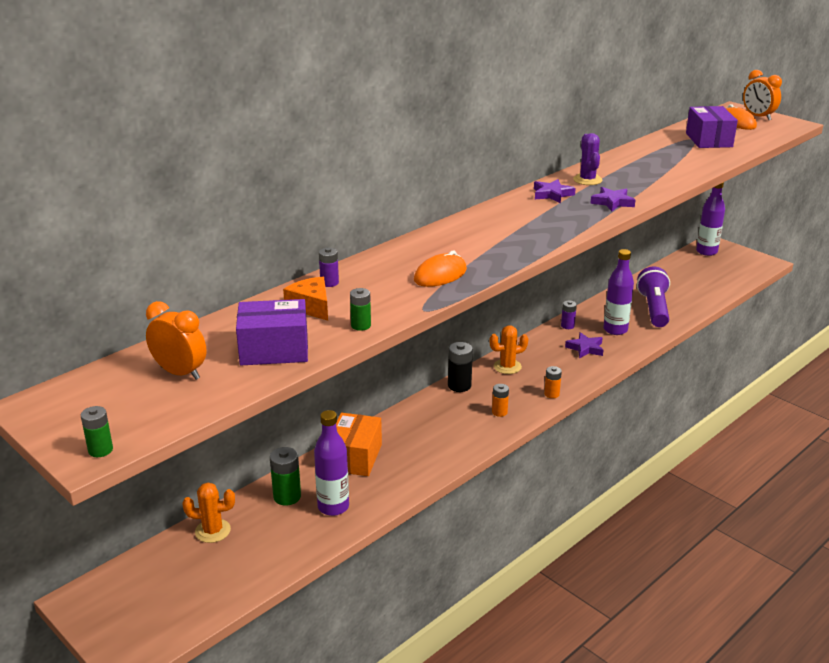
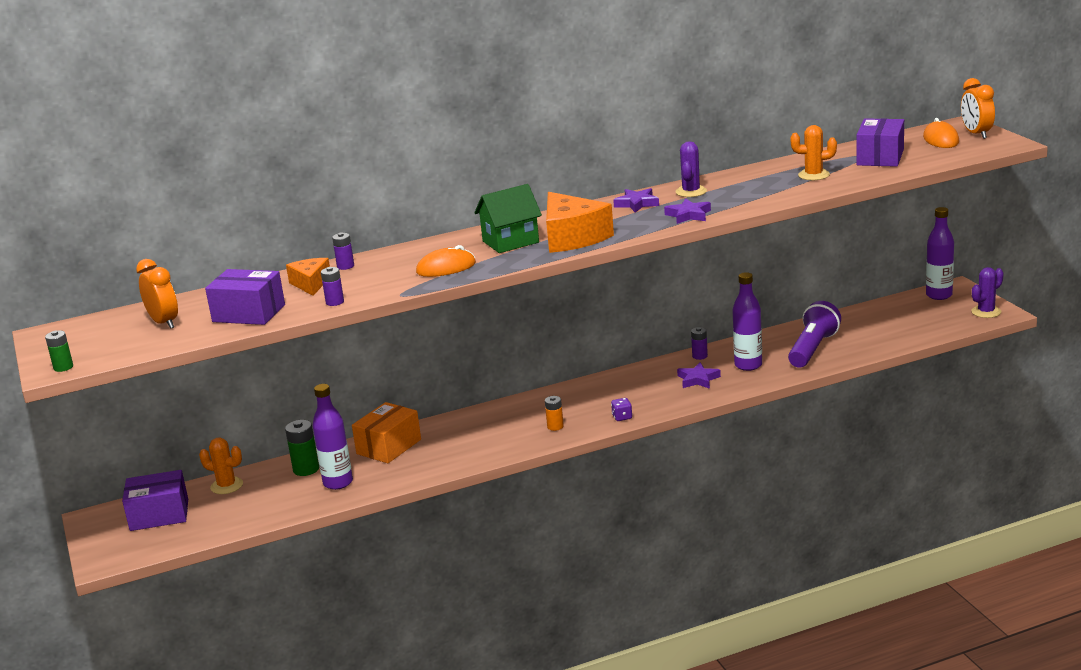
camera: 25 degrees right, 5 degrees down
green battery [350,288,371,331] -> purple battery [321,267,344,306]
black battery [448,342,473,392] -> none
orange cactus [489,325,528,374] -> orange cactus moved to [790,125,837,180]
orange battery [544,366,562,398] -> purple dice [611,398,632,421]
none -> purple box [122,470,188,531]
none -> green house [474,184,542,253]
none -> orange cheese [546,192,614,253]
none -> purple cactus [971,267,1004,318]

